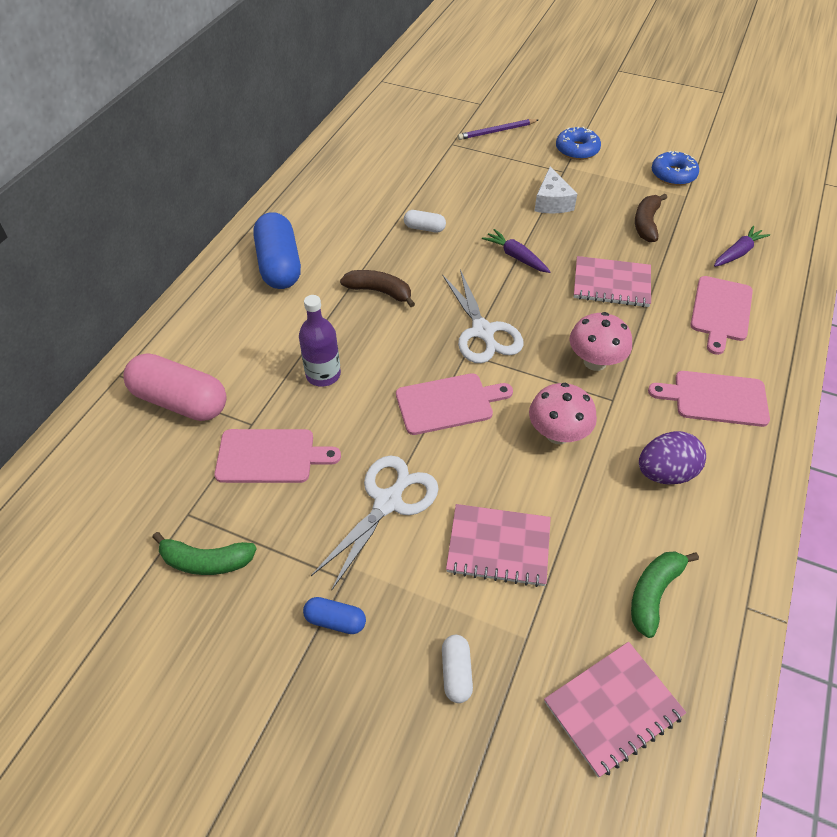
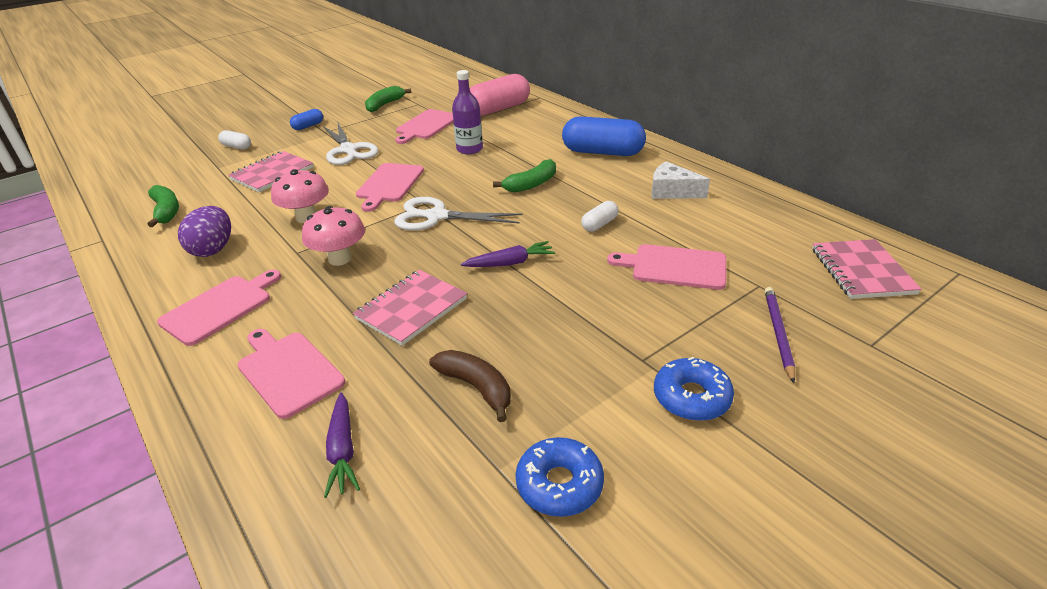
camera: 120 degrees right, 15 degrees down
brown banana [340,270,415,307] -> green banana [493,159,556,193]
white cheese [534,166,577,213] -> white cheese moved to [652,161,710,199]
pink notebook [544,642,686,778] -> pink notebook moved to [812,239,922,299]
none -> pink cutting board [607,244,726,290]

